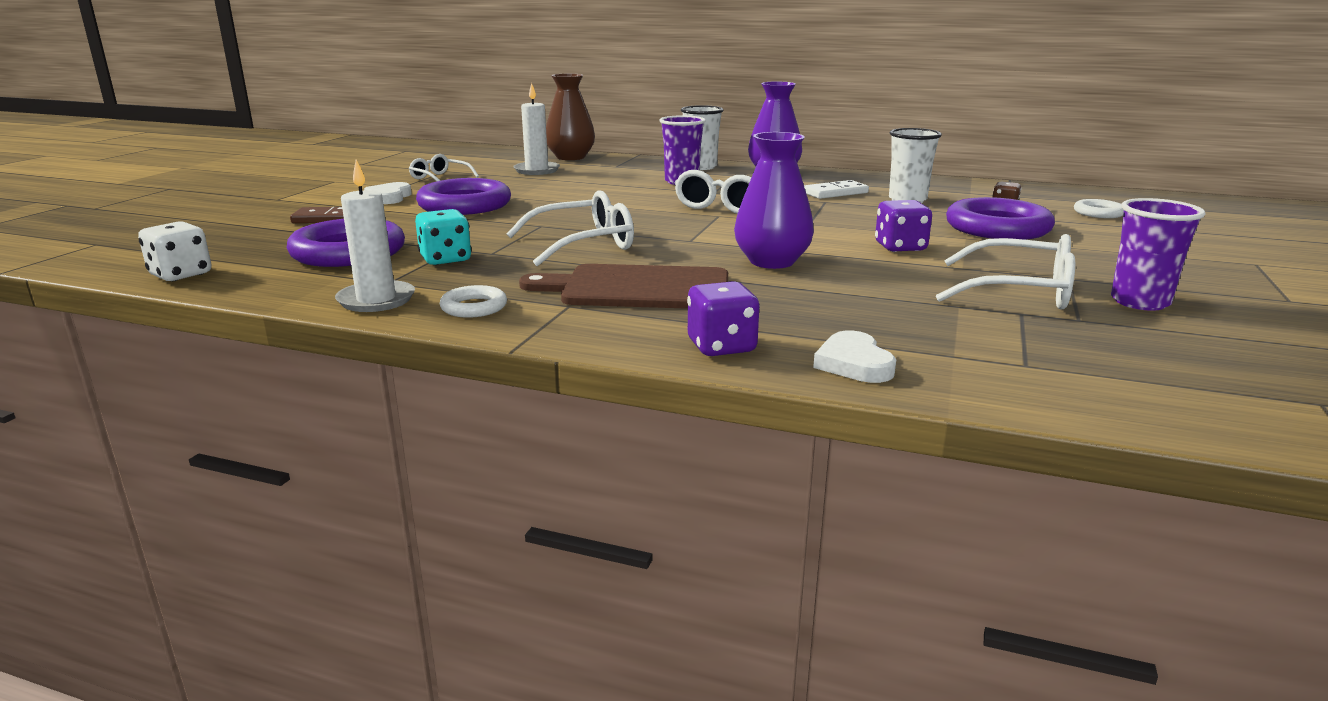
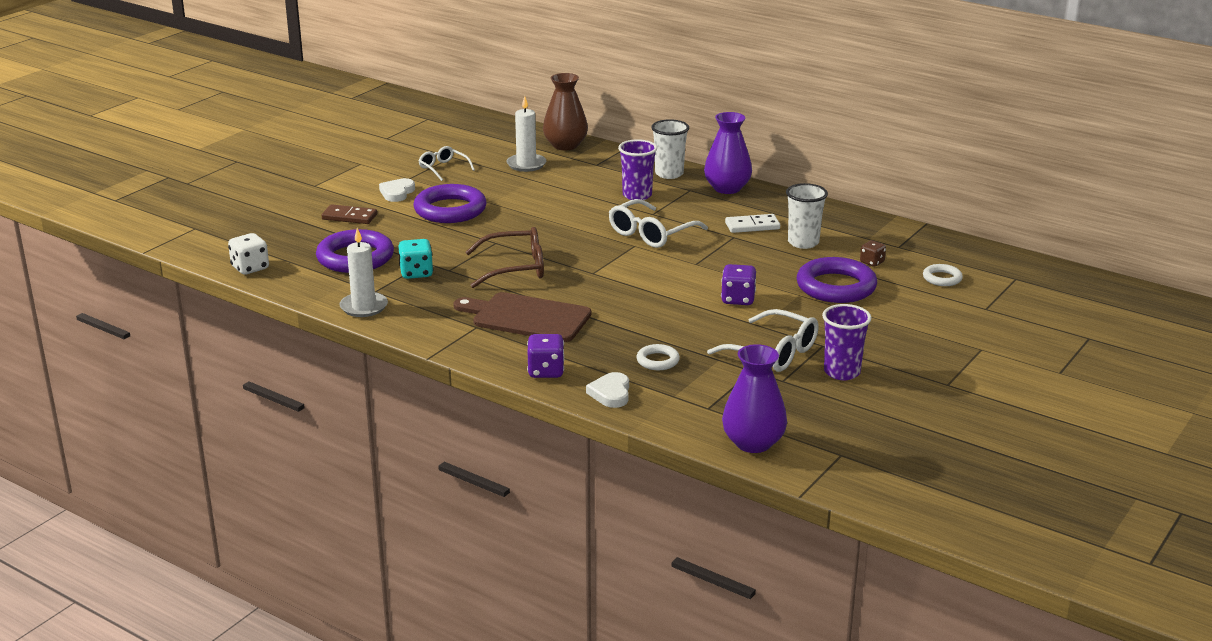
camera: 15 degrees right, 5 degrees up
white ring [440,285,507,318] -> white ring moved to [636,344,680,370]
white glasses [507,190,634,266] -> brown glasses [465,227,544,288]
purple vase [734,132,814,269] -> purple vase moved to [722,344,787,453]

